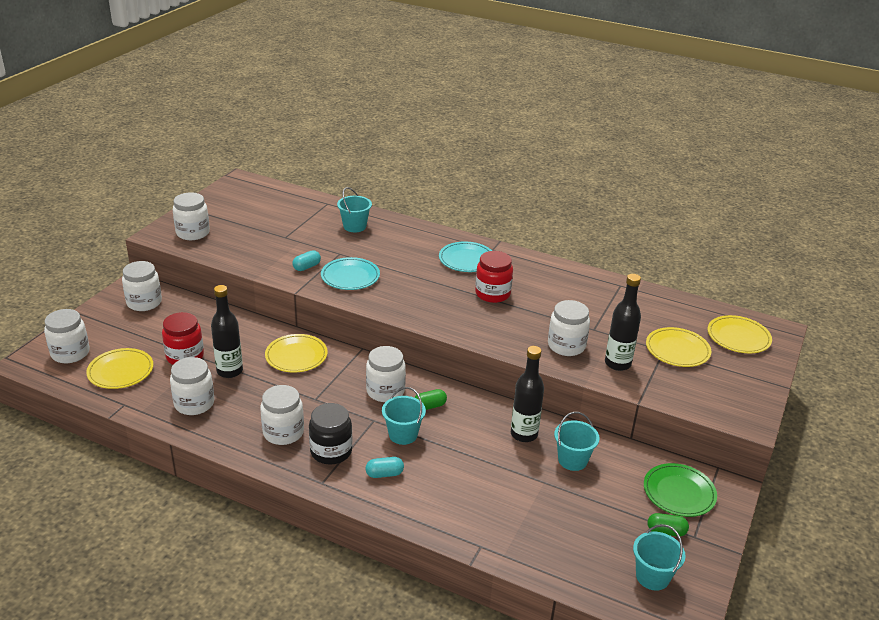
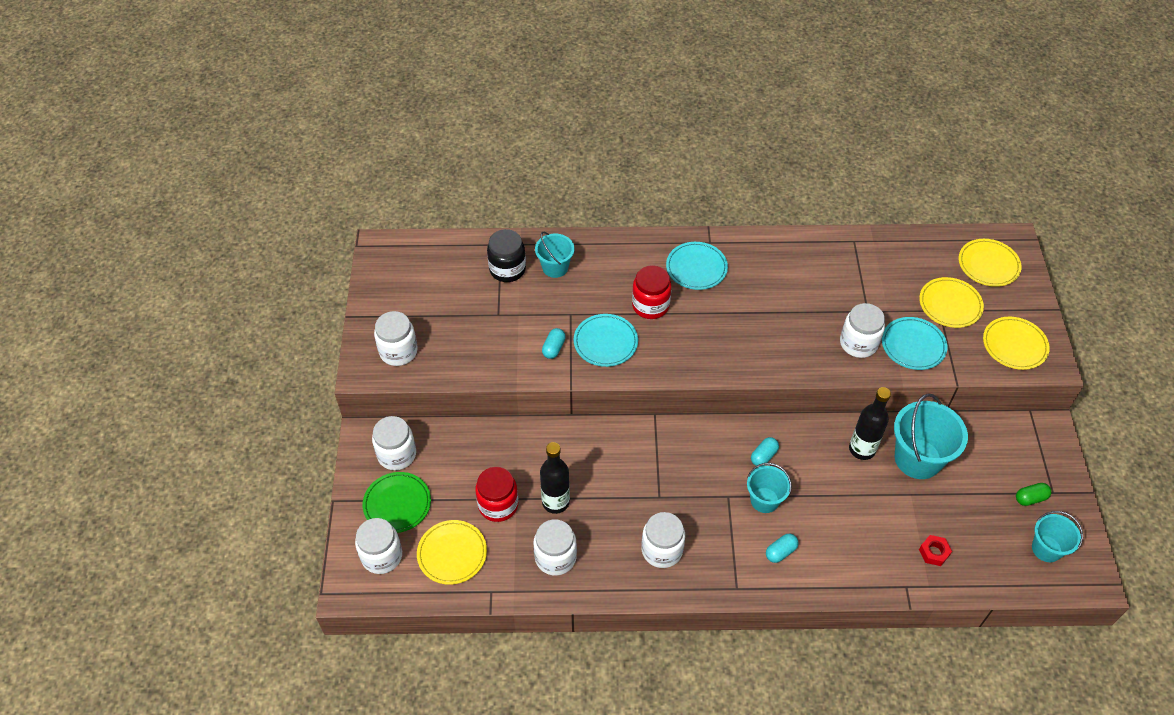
camera: 25 degrees left, 20 degrees up
yellow plate [265,334,328,372] -> yellow plate moved to [983,317,1050,370]
black jar [309,403,352,464] -> black jar moved to [487,229,526,282]
white jar [366,346,406,402] -> none
green capsule [414,389,447,410] -> turquoise capsule [751,437,779,467]
red jar [475,251,513,303] -> red jar moved to [632,265,671,319]
turquoise bucket [554,412,600,471] -> turquoise bucket [894,393,968,479], size x1.67
black bottle [605,274,641,371] -> turquoise plate [882,317,947,370]
green plate [644,463,717,517] -> green plate moved to [363,472,431,533]
none -> red nut [919,535,952,566]

